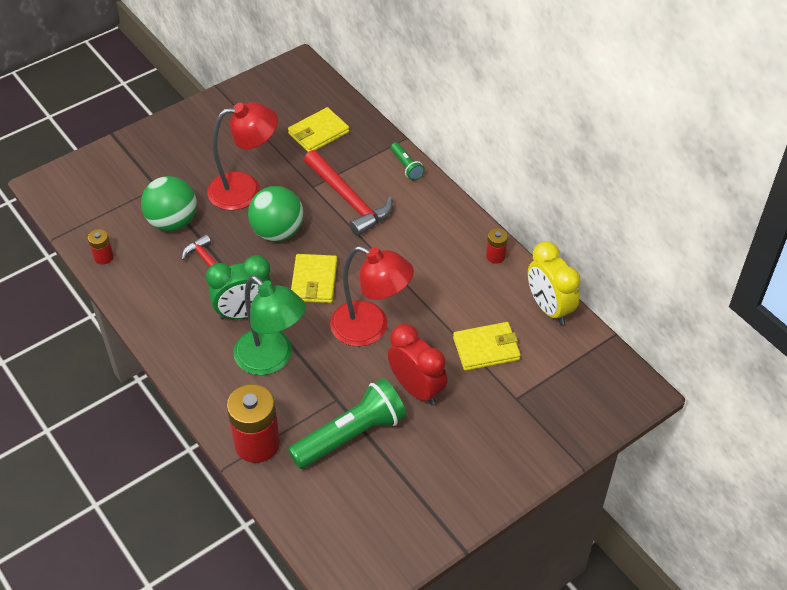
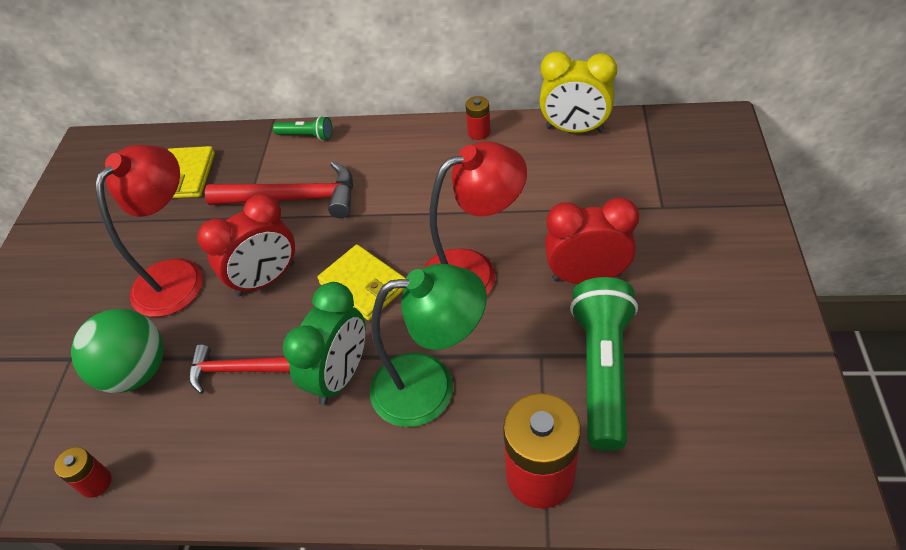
camera: 45 degrees left, 0 degrees up
green ball [248,186,304,241] -> red clock [197,194,295,297]
yellow wallet [453,322,521,371] -> none

